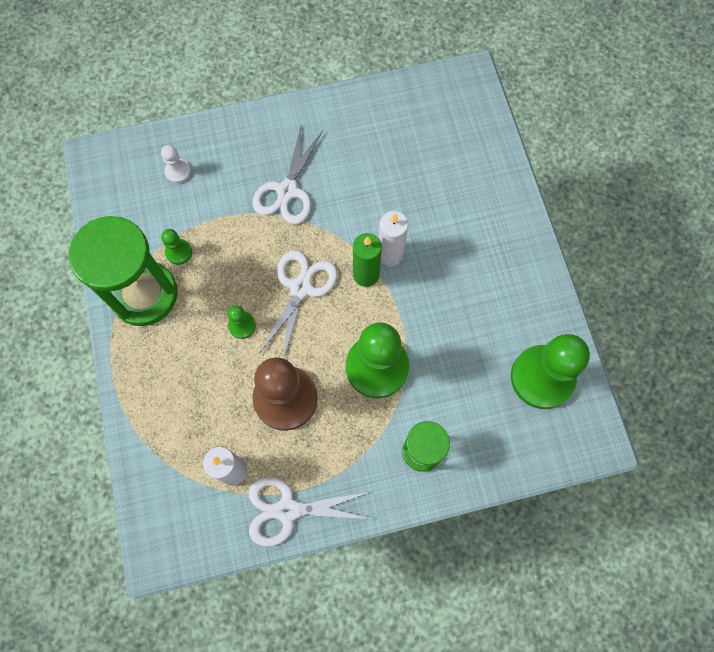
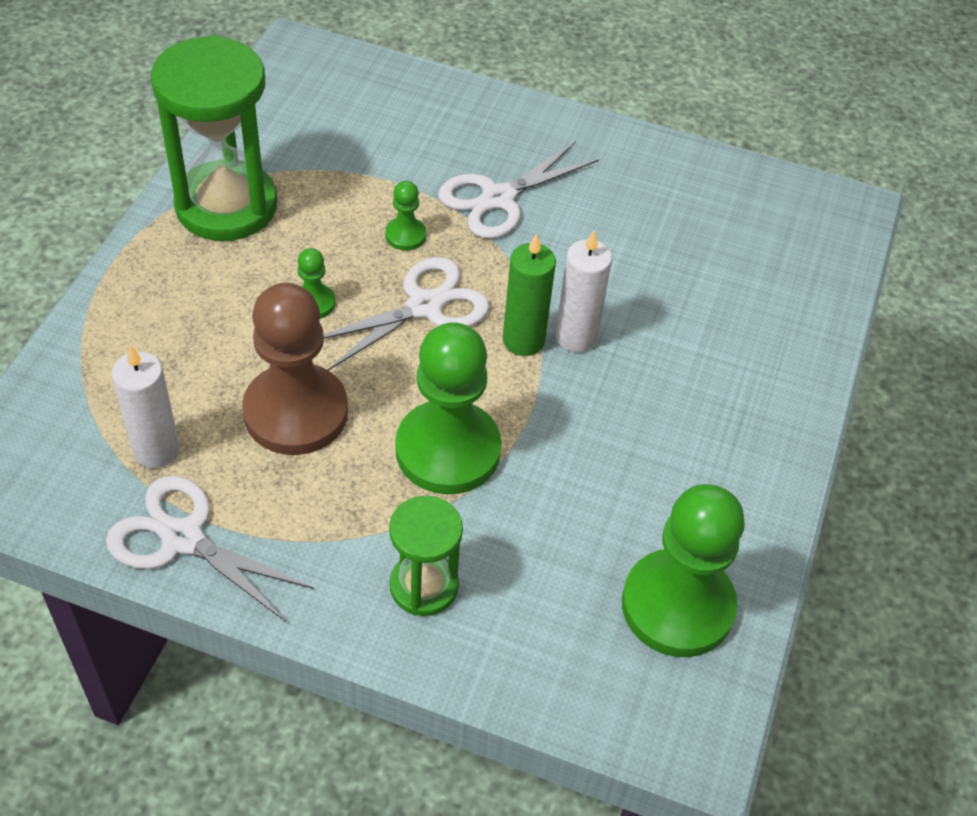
camera: 30 degrees right, 20 degrees down
white pawn [161,145,191,183] -> none
green pawn [161,229,192,265] -> green pawn moved to [385,181,426,251]

